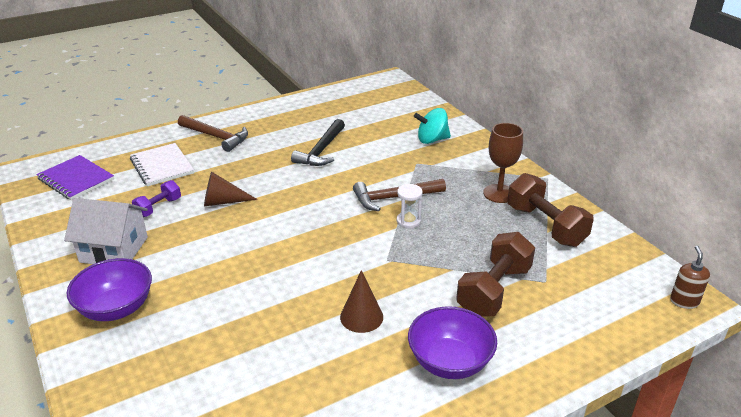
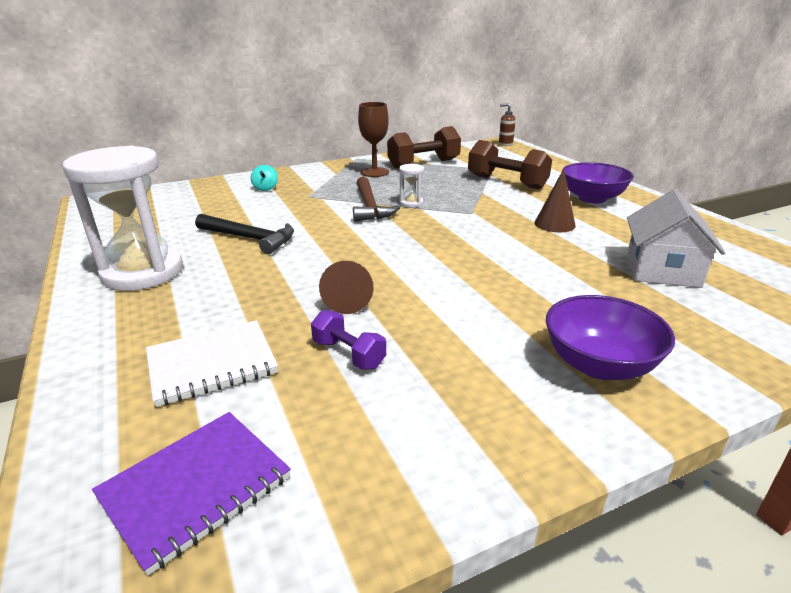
camera: 85 degrees left, 5 degrees down
white house [64,198,148,264] -> white house moved to [627,189,725,288]
brown hammer [178,115,248,152] -> none
turquoise spinning top [414,108,451,144] -> turquoise spinning top [251,165,278,191], size x0.63
none -> white hourglass [62,146,183,291]

